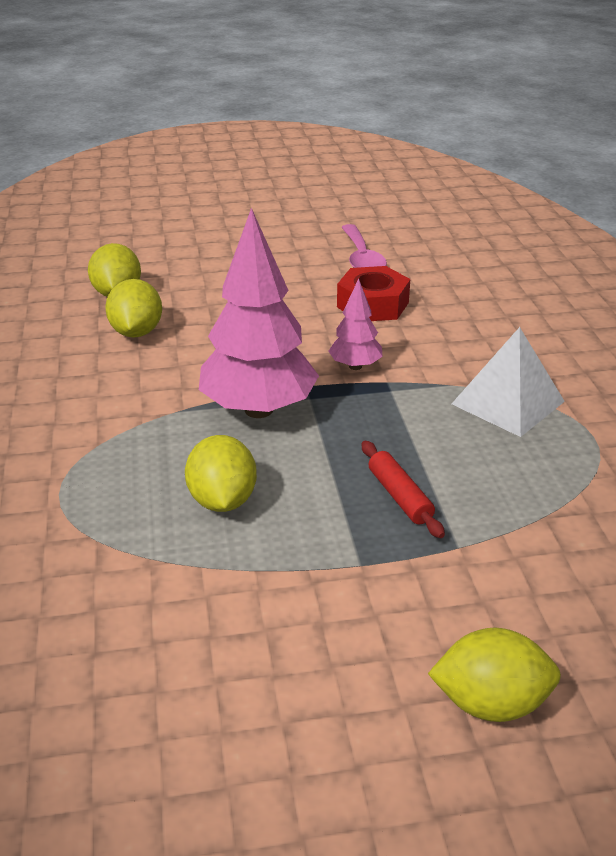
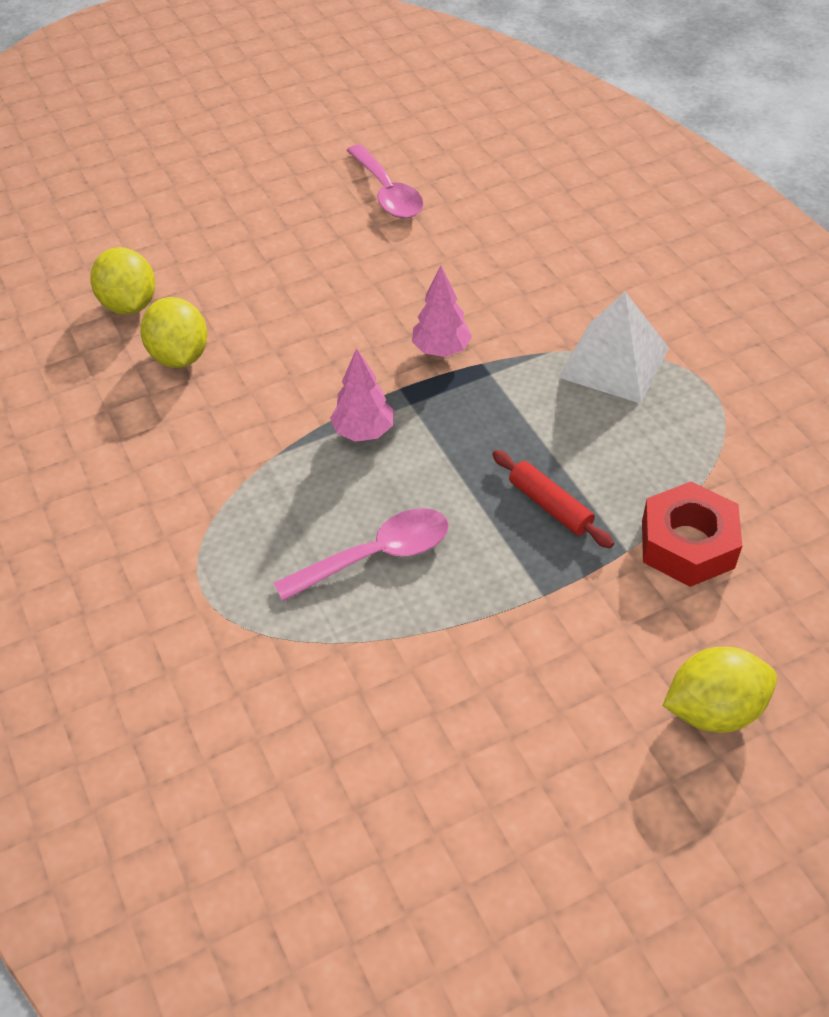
camera: 15 degrees left, 15 degrees up
yellow lemon [185,435,257,512] -> pink spoon [274,508,449,601]
pink tree [199,208,319,418] -> pink tree [330,348,394,442], size x0.49
red nut [337,266,410,321] -> red nut moved to [642,481,742,587]

